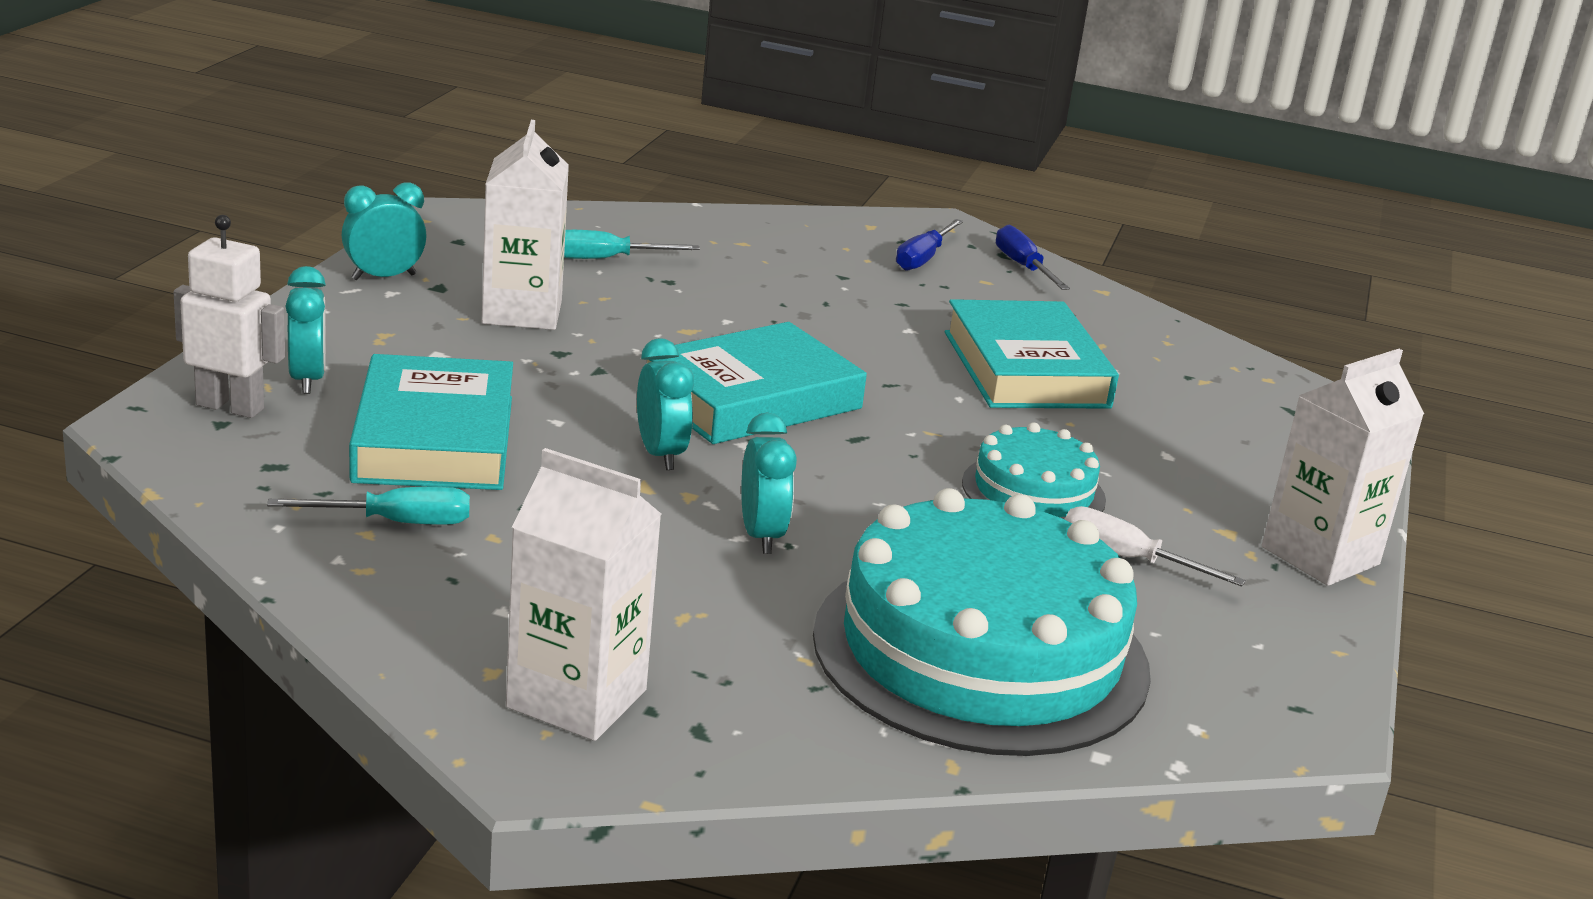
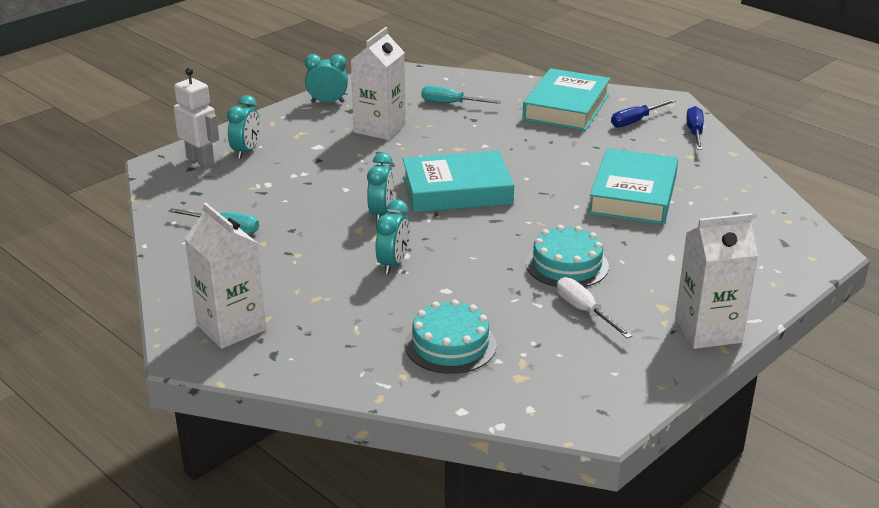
camera: 30 degrees right, 5 degrees up
turquoise book [349,354,513,490] -> turquoise book moved to [522,68,610,131]
turquoise cake [813,488,1151,756] -> turquoise cake [405,300,497,374], size x0.50

